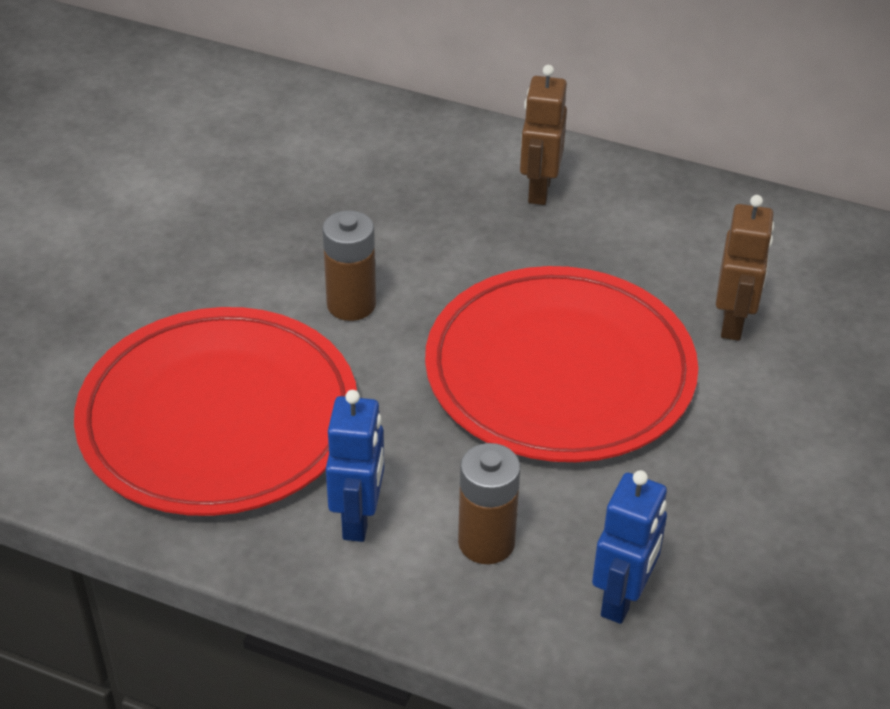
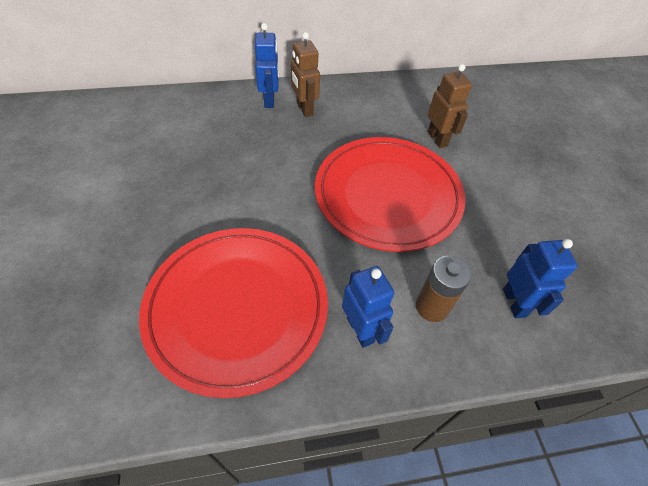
camera: 35 degrees left, 10 degrees up
brown battery [322,210,376,321] -> none
none -> blue robot [255,23,279,108]

